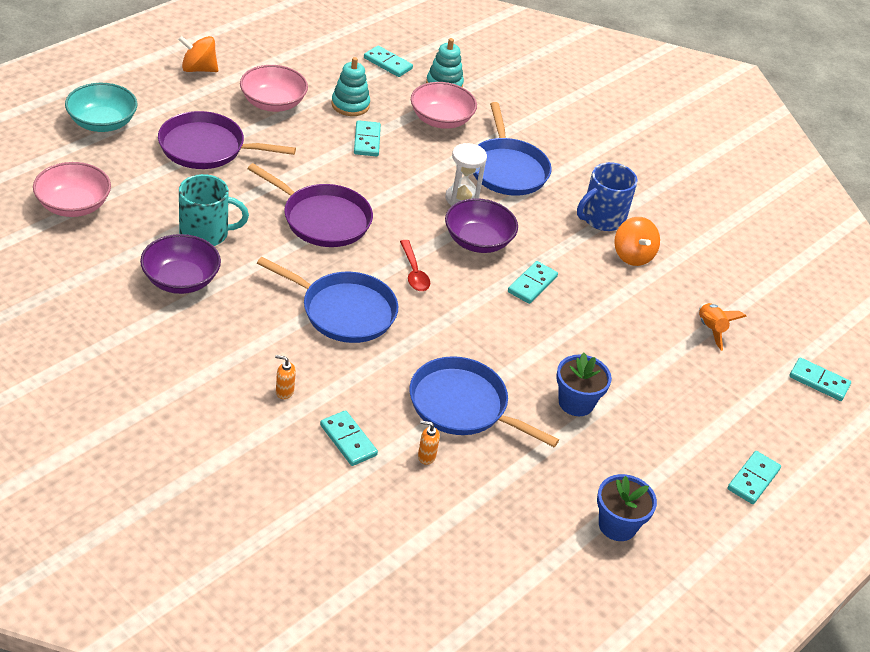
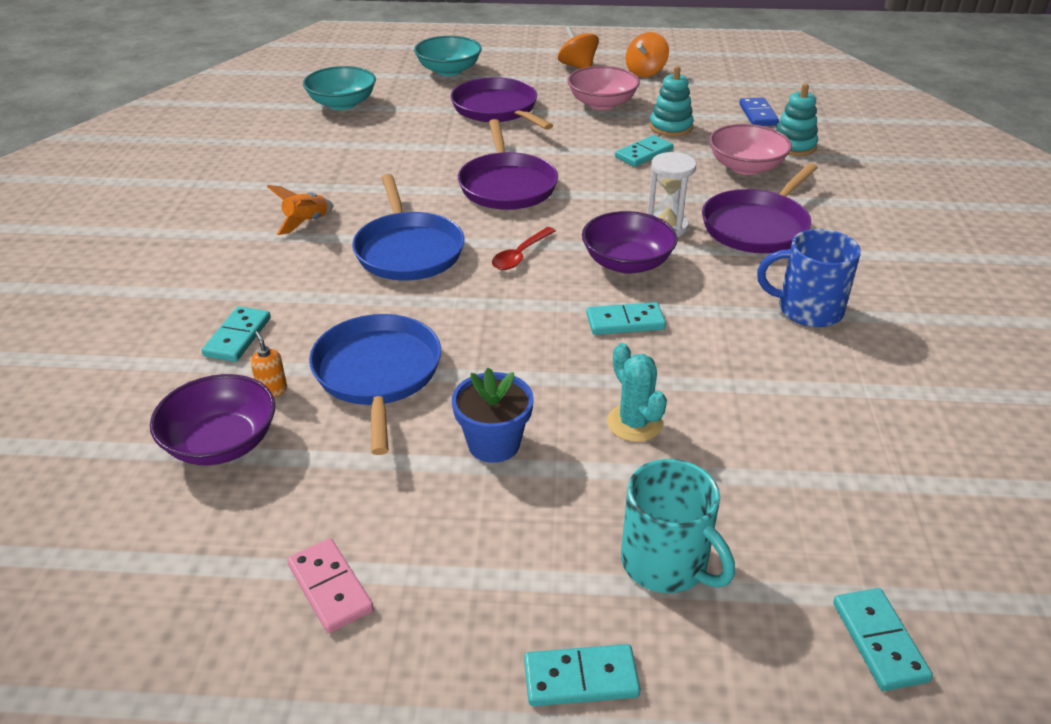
camera: 55 degrees right, 5 degrees down
pink bowl [33,162,111,217] -> turquoise bowl [303,66,376,110]
purple bowl [140,234,221,294] -> purple bowl moved to [150,374,275,465]
turquoise mug [179,174,249,246] -> turquoise mug moved to [621,459,735,593]
orange soap dispenser [275,355,296,399] -> none
turquoise domino [364,46,413,77] -> blue domino [739,98,779,126]
blue pan [473,102,552,196] -> purple pan [702,163,818,253]
blue flower pot [597,474,657,541] -> pink domino [287,538,374,633]
orange spinning top [614,217,660,266] -> orange spinning top moved to [625,32,669,77]
orange rocket [699,303,747,351] -> orange rocket moved to [267,185,334,235]
none -> turquoise cactus [607,343,667,442]

